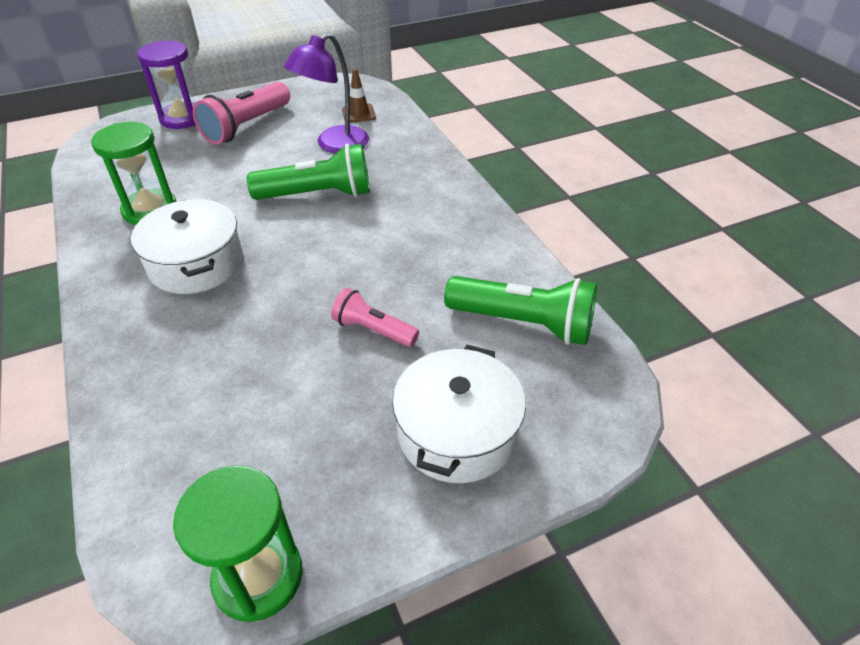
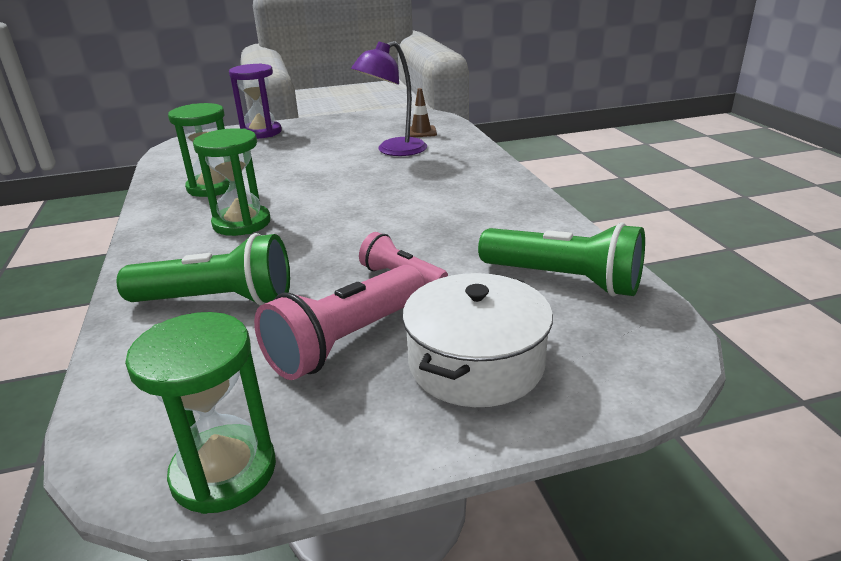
camera: 10 degrees right, 15 degrees down
white pot [131,199,243,294] -> green hourglass [193,128,271,236]
pink flashlight [193,82,290,144] -> pink flashlight moved to [254,265,425,380]
green flashlight [247,144,370,200] -> green flashlight moved to [116,233,290,305]

